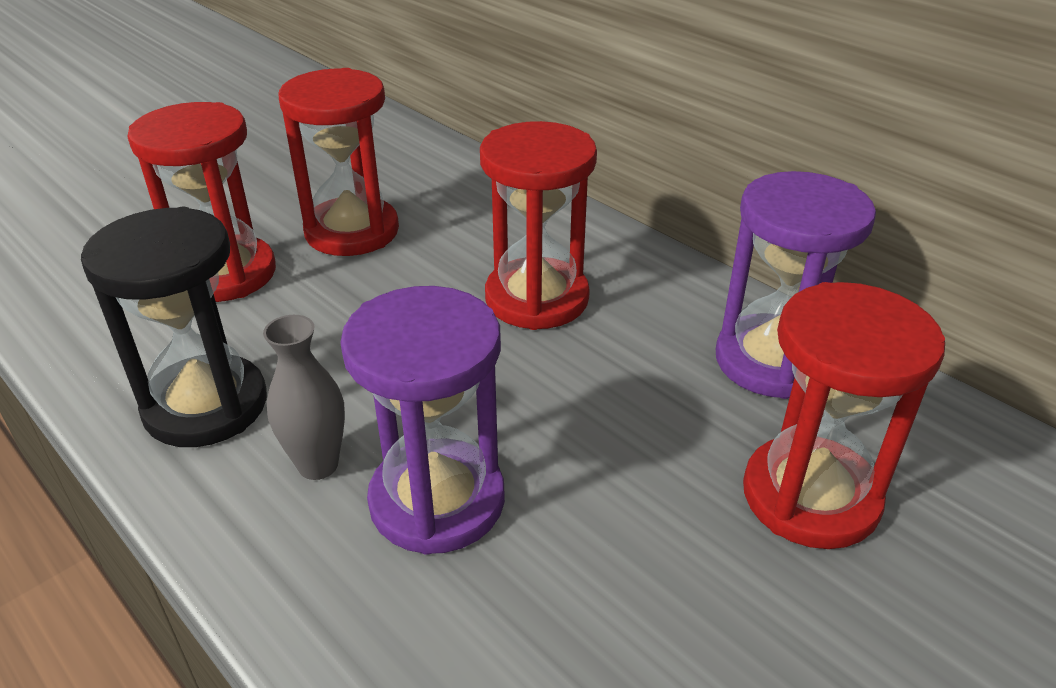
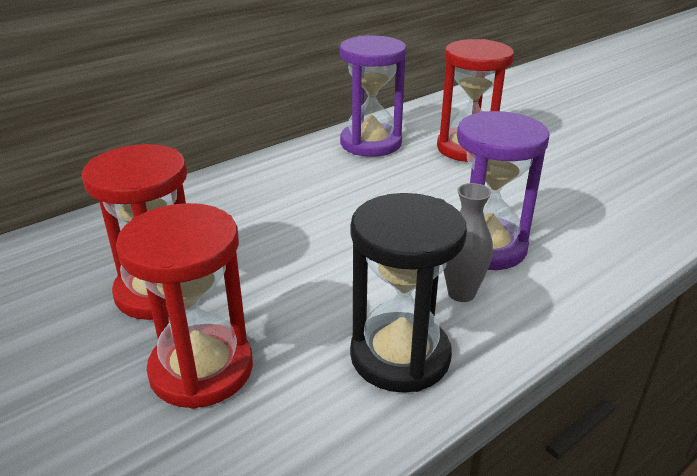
camera: 85 degrees left, 5 degrees down
red hourglass [480,121,597,330] -> none

